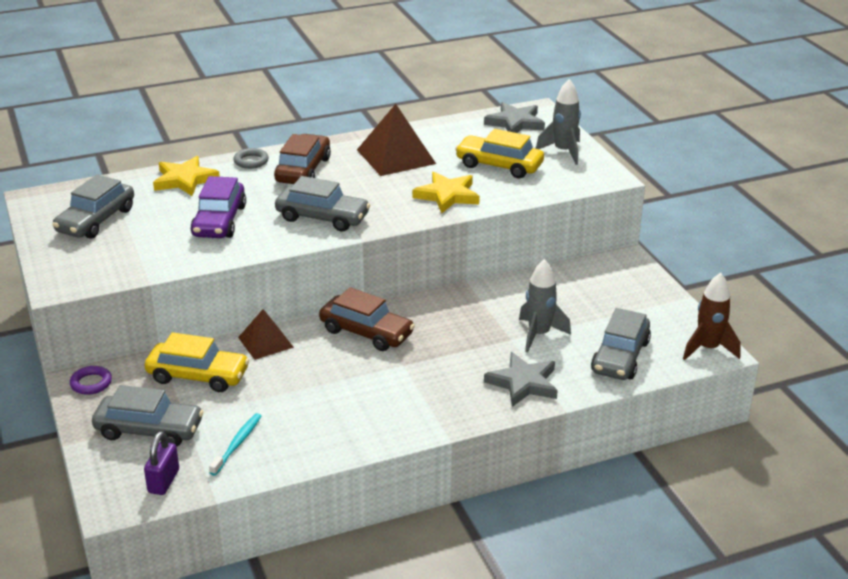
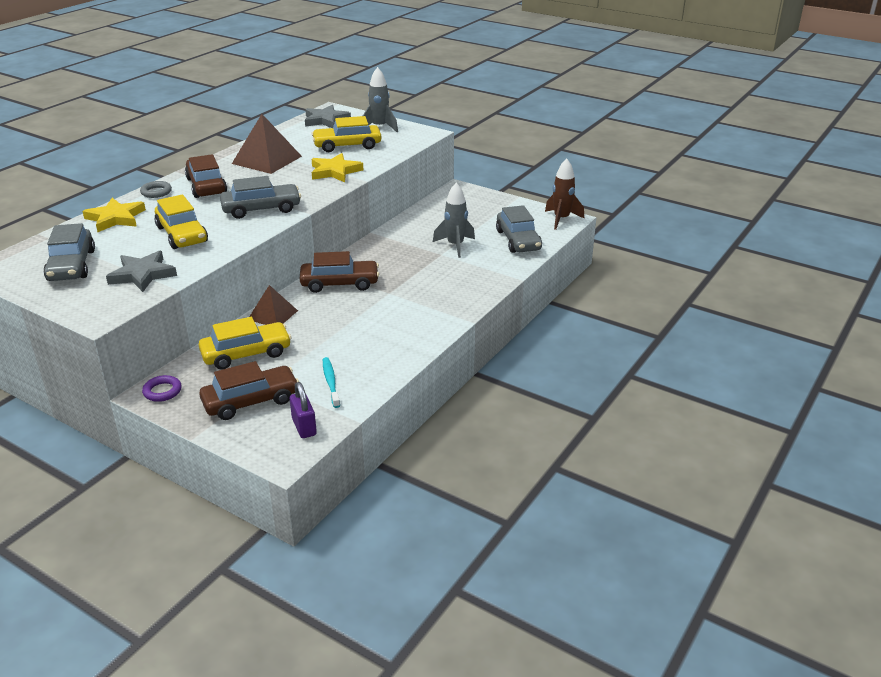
camera: 35 degrees left, 0 degrees up
grey car [92,385,204,447] -> brown car [199,361,299,420]
purple car [190,176,246,238] -> yellow car [154,194,208,249]
grey star [484,352,558,407] -> grey star moved to [106,250,177,292]

